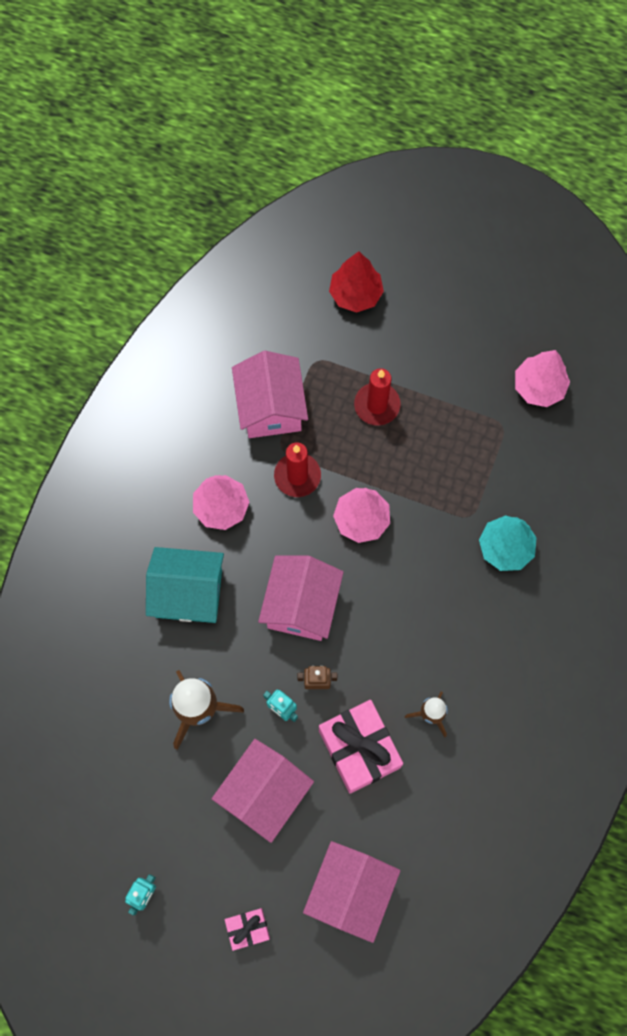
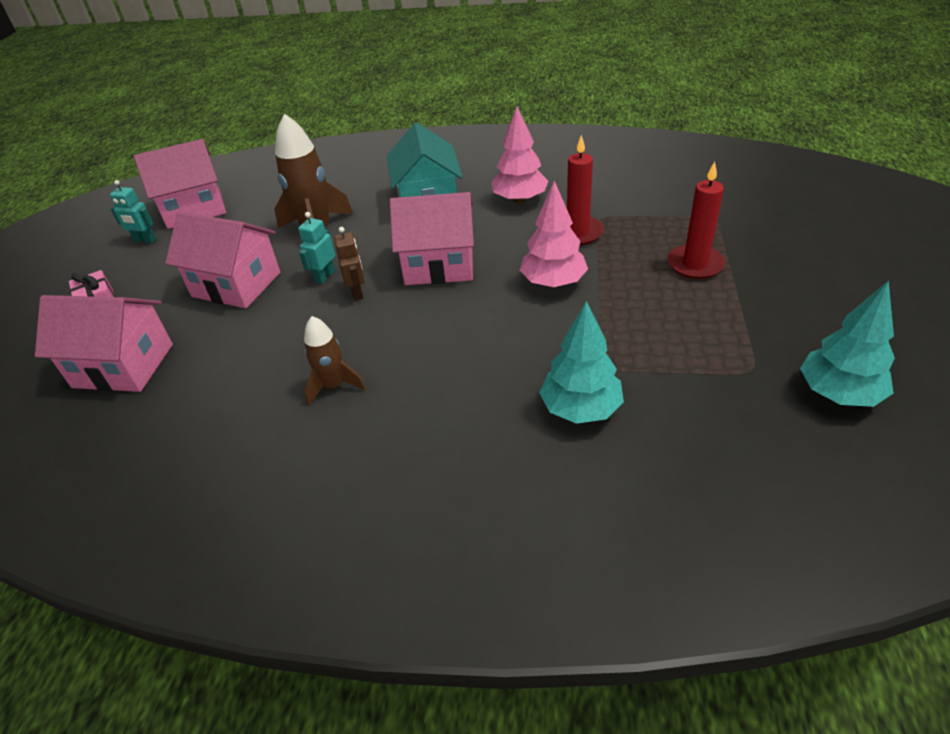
camera: 80 degrees right, 30 degrees down
pink house [232,351,308,438] -> pink house moved to [134,139,226,229]
pink gift [319,700,403,794] -> none
red tree [329,252,384,313] -> none
pink tree [515,350,570,407] -> turquoise tree [800,281,895,407]

